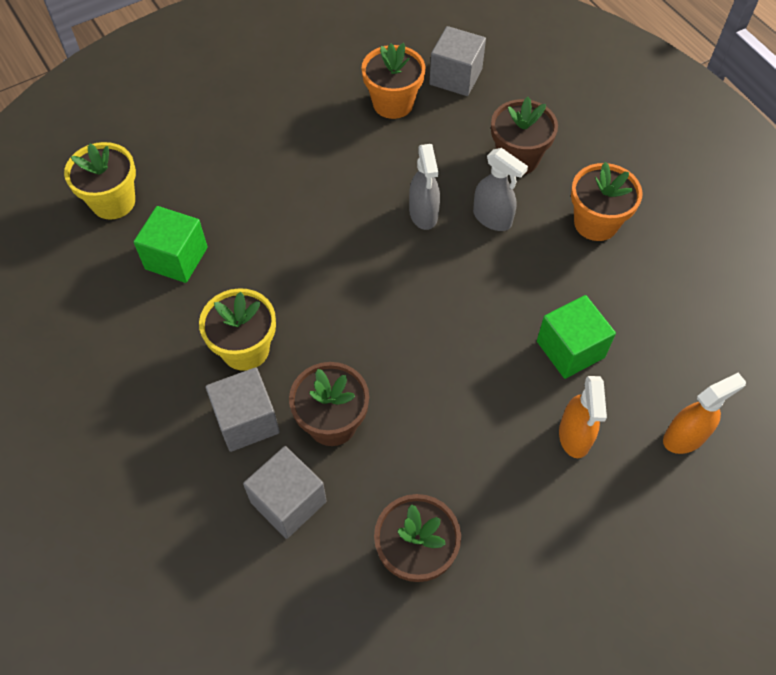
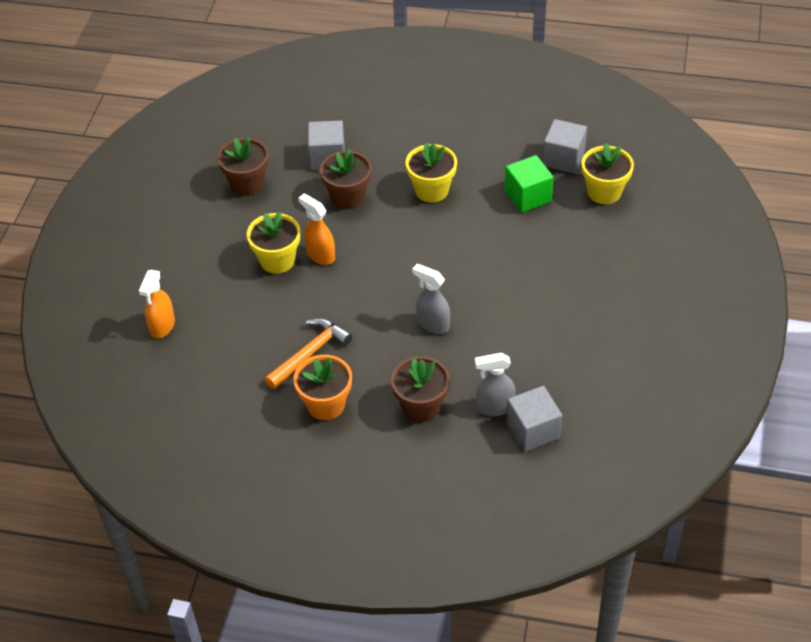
camera: 135 degrees right, 10 degrees down
grey cube [206,367,280,452] -> grey cube moved to [543,119,587,174]
orange flower pot [362,43,425,119] -> none
grey spray bottle [473,148,528,231] -> grey spray bottle moved to [475,353,515,416]
green cube [537,295,616,379] -> none
orange spray bottle [559,376,607,458] -> orange spray bottle moved to [298,194,335,265]
none -> yellow flower pot [247,211,300,274]
none -> orange hammer [265,318,352,389]

